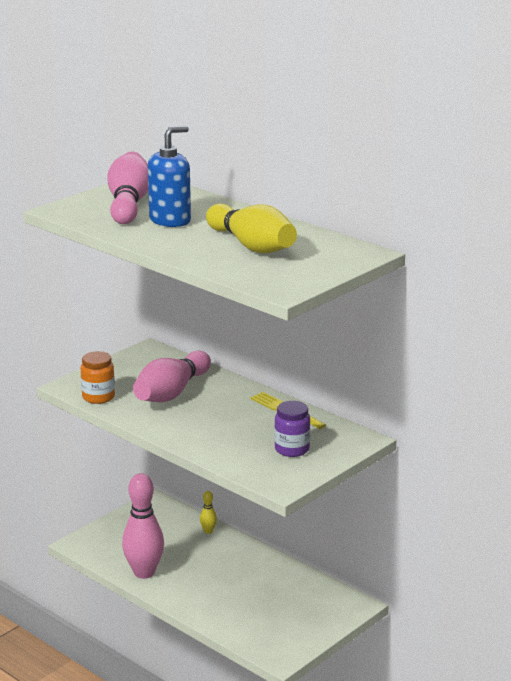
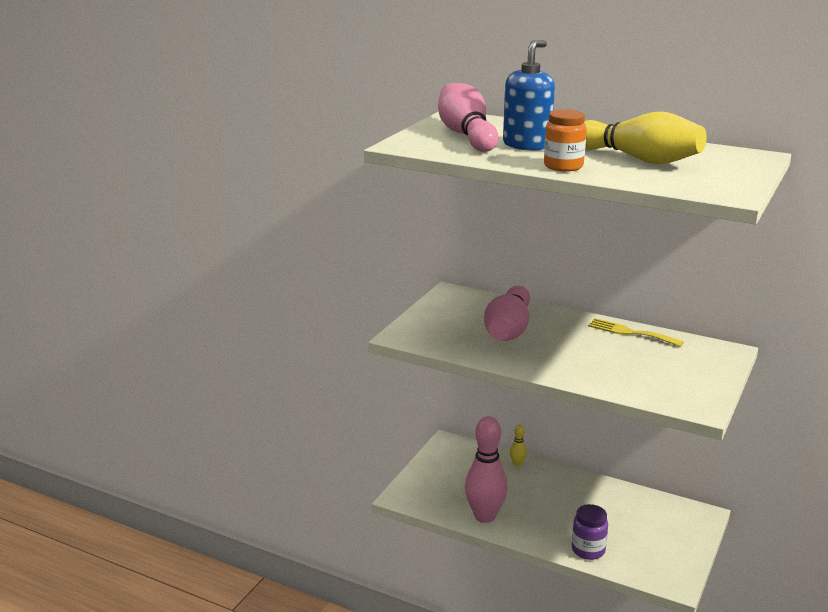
camera: 15 degrees left, 0 degrees up
orange jar [81,351,115,404] -> orange jar moved to [544,109,587,172]
purple jar [274,401,310,457] -> purple jar moved to [572,504,608,560]

